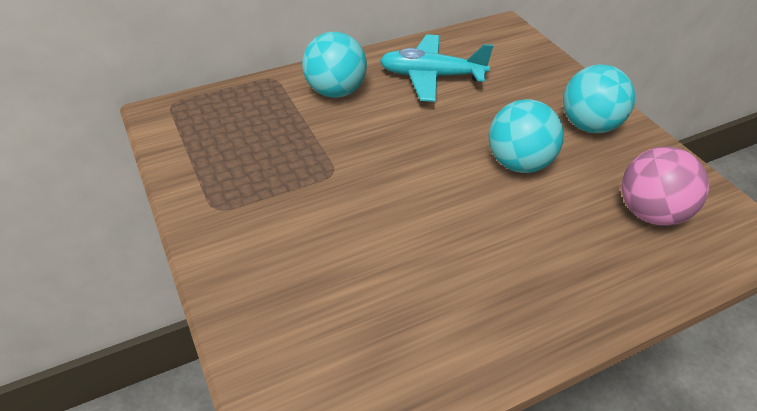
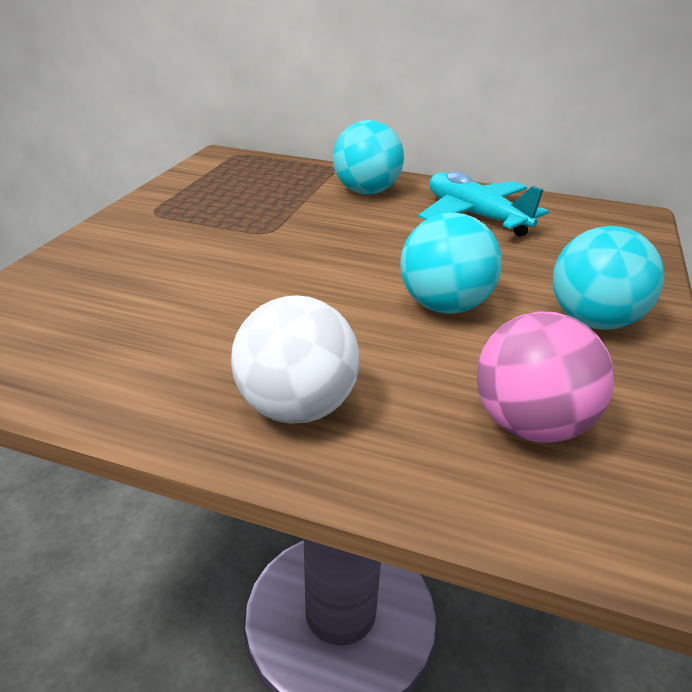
camera: 45 degrees right, 10 degrees down
none -> white ball [231,295,359,424]

